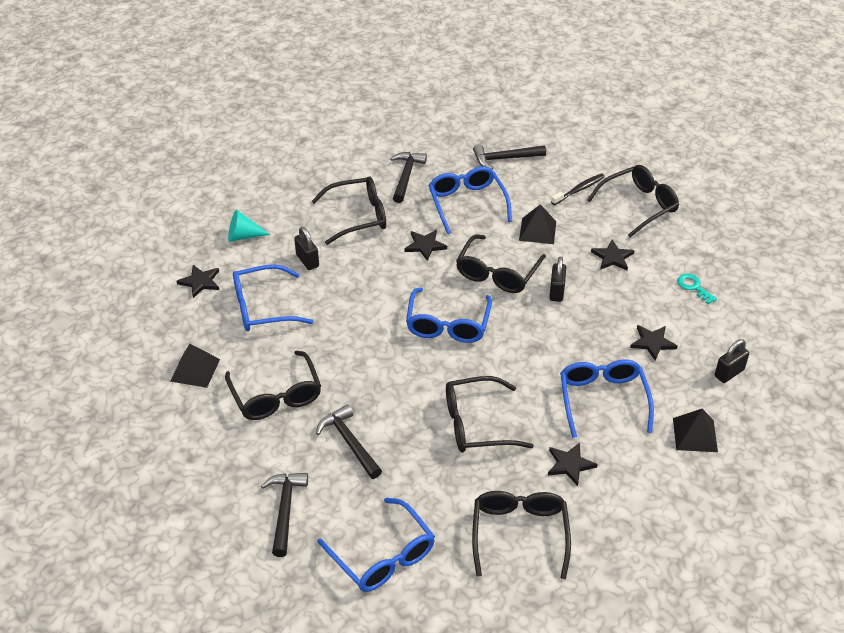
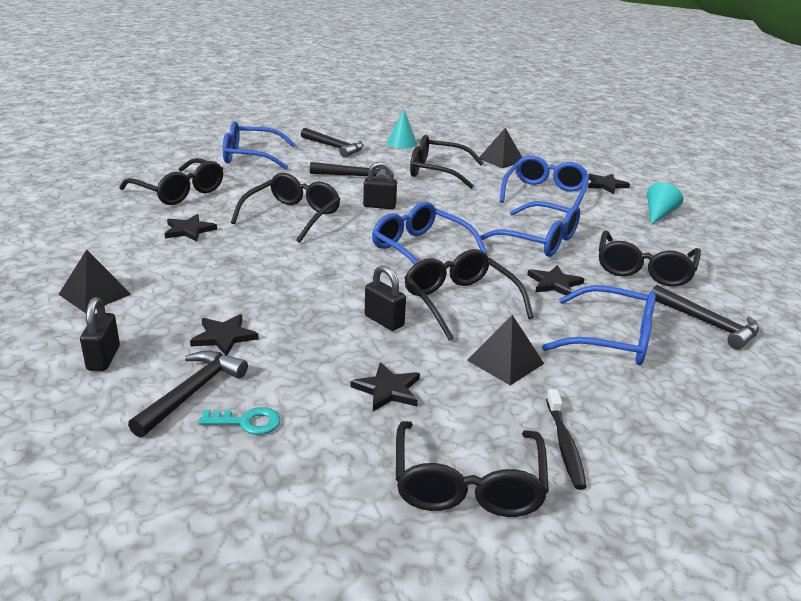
camera: 125 degrees right, 15 degrees down
black padlock [294,227,319,270] -> black padlock moved to [363,162,397,209]
black hammer [473,144,546,169] -> black hammer moved to [128,351,248,438]
blue glasses [560,359,654,438] -> blue glasses moved to [480,201,580,257]
none -> turquoise cone [387,109,417,149]

